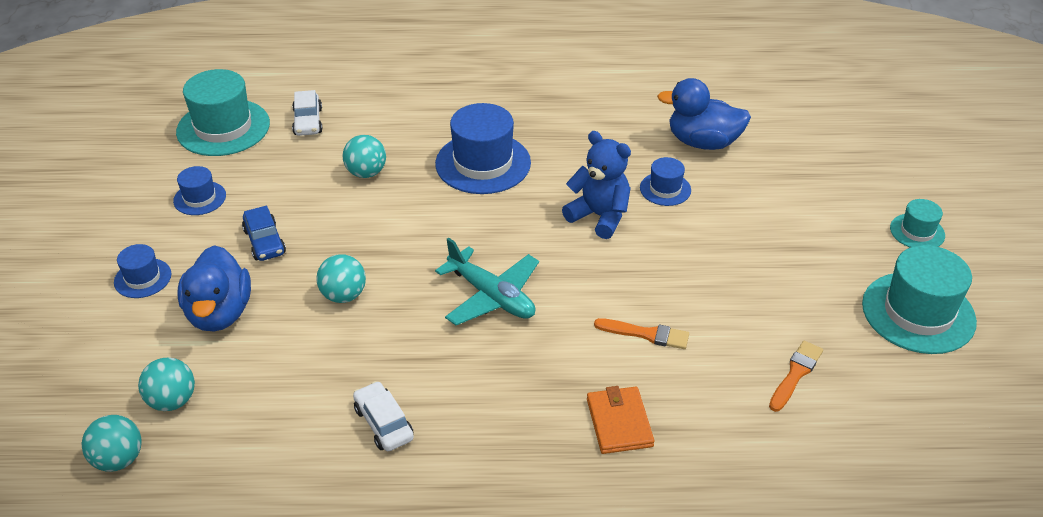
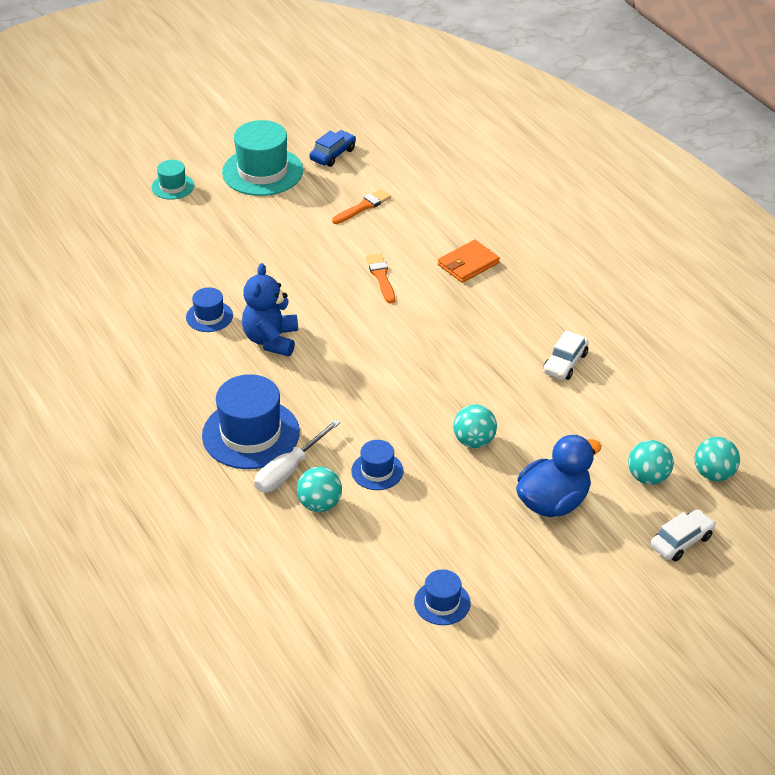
camera: 120 degrees left, 0 degrees up
blue hat [114,244,171,298] -> blue hat moved to [351,440,404,490]
turquoise hat [176,69,270,156] -> none
blue car [242,206,286,261] -> blue car moved to [309,130,356,167]
white car [292,90,323,136] -> white car moved to [650,510,716,561]
turquoise plane [435,237,539,325] -> none
blue duck [657,78,751,150] -> none
orange brush [769,341,823,412] -> orange brush turned 135 degrees clockwise [332,189,391,224]
none -> white screwdriver [254,419,340,492]

